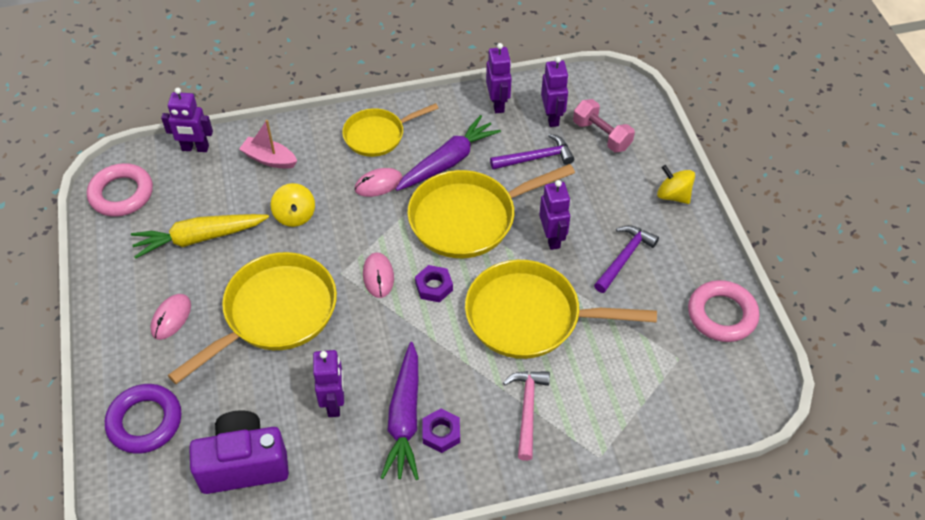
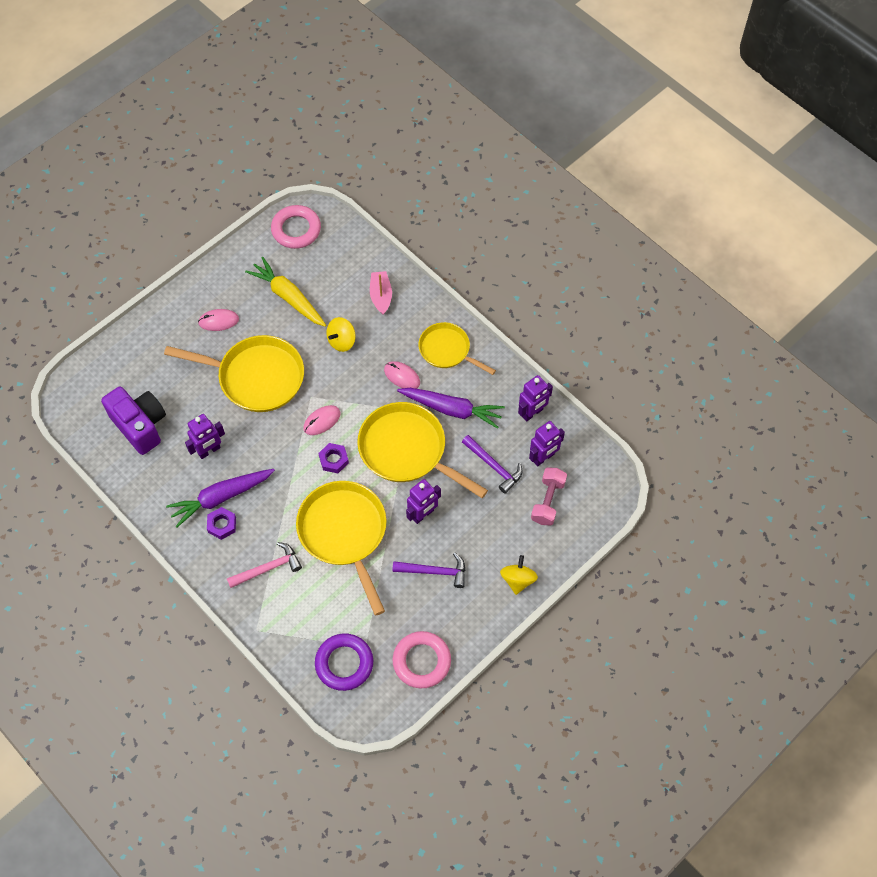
camera: 60 degrees right, 10 degrees up
purple ring [105,384,181,454] -> purple ring moved to [315,633,373,691]
purple robot [161,88,213,152] -> none

